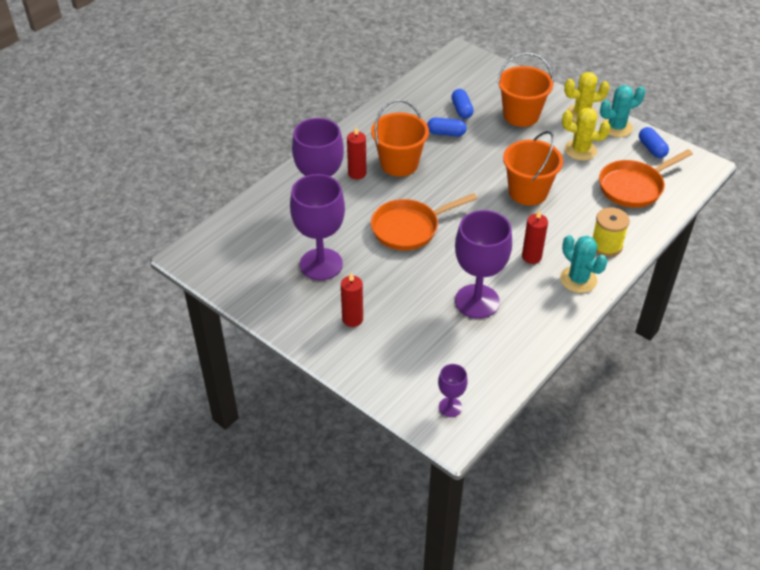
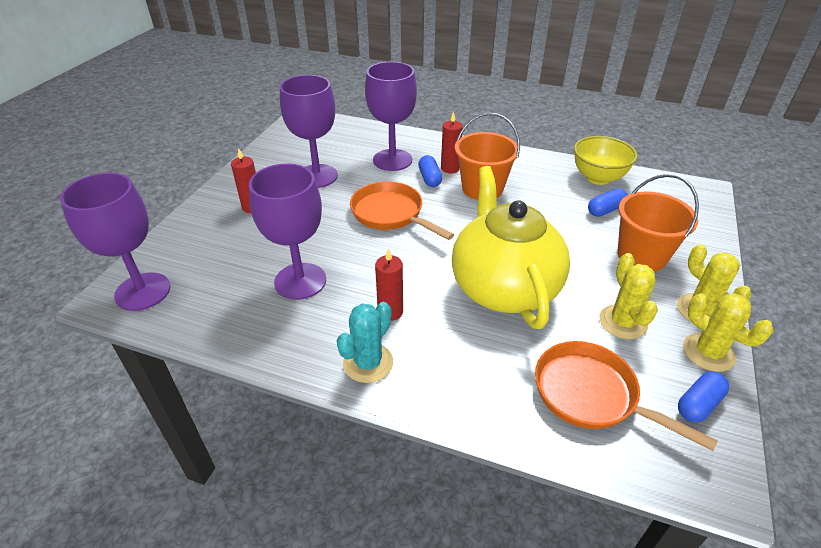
camera: 70 degrees right, 5 degrees down
blue capsule [427,118,467,137] -> blue capsule moved to [418,155,442,187]
purple goblet [438,364,468,417] -> purple goblet [60,173,170,311], size x2.07
orange bucket [503,131,563,205] -> yellow teapot [452,166,570,329]
yellow spool [592,207,630,257] -> none
turquoise cactus [600,85,645,137] -> yellow cactus [683,293,773,372]
none -> yellow bowl [574,136,638,185]

